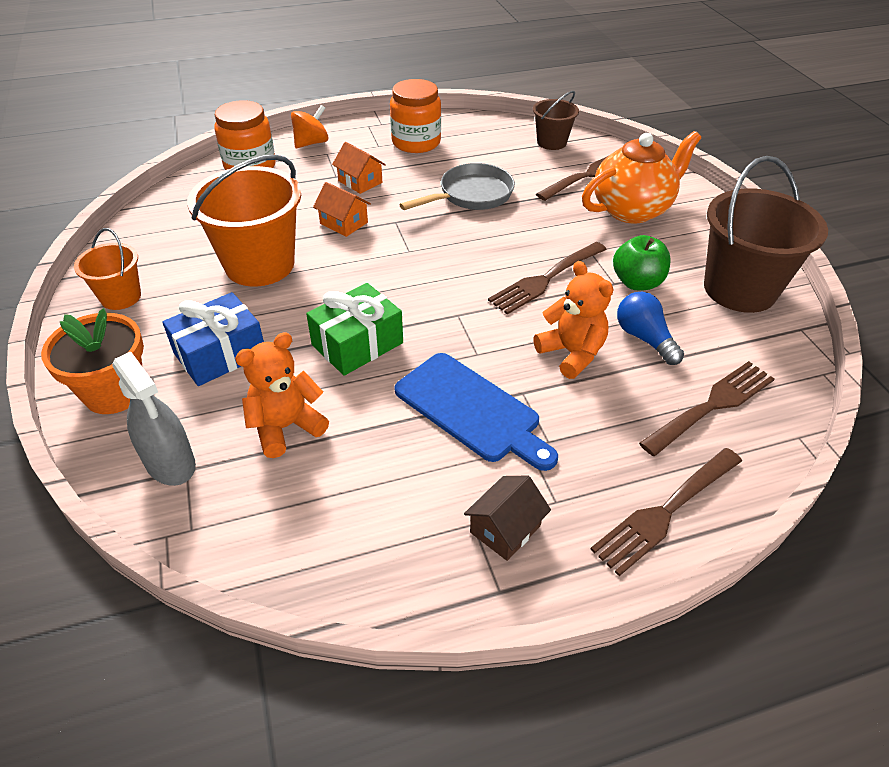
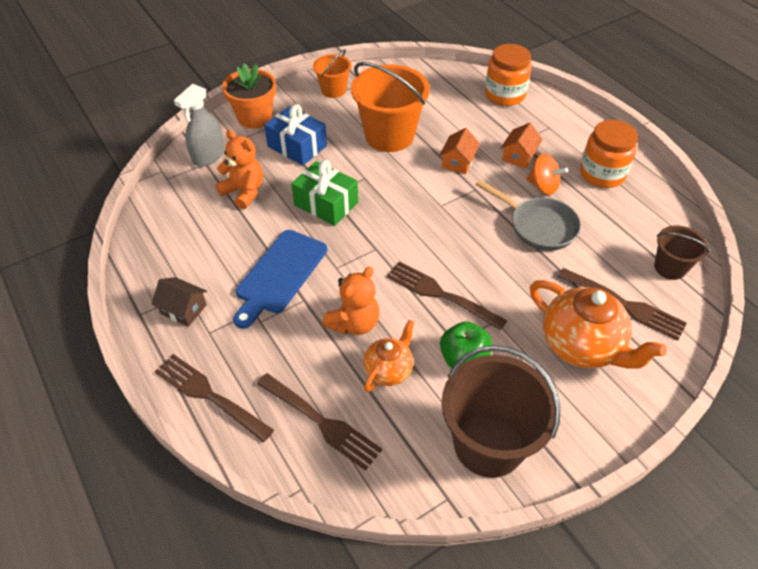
camera: 75 degrees right, 5 degrees up
orange spinning top [291,105,328,148] -> orange spinning top moved to [527,154,568,195]
blue light bulb [617,292,684,365] -> orange teapot [363,320,415,392]

